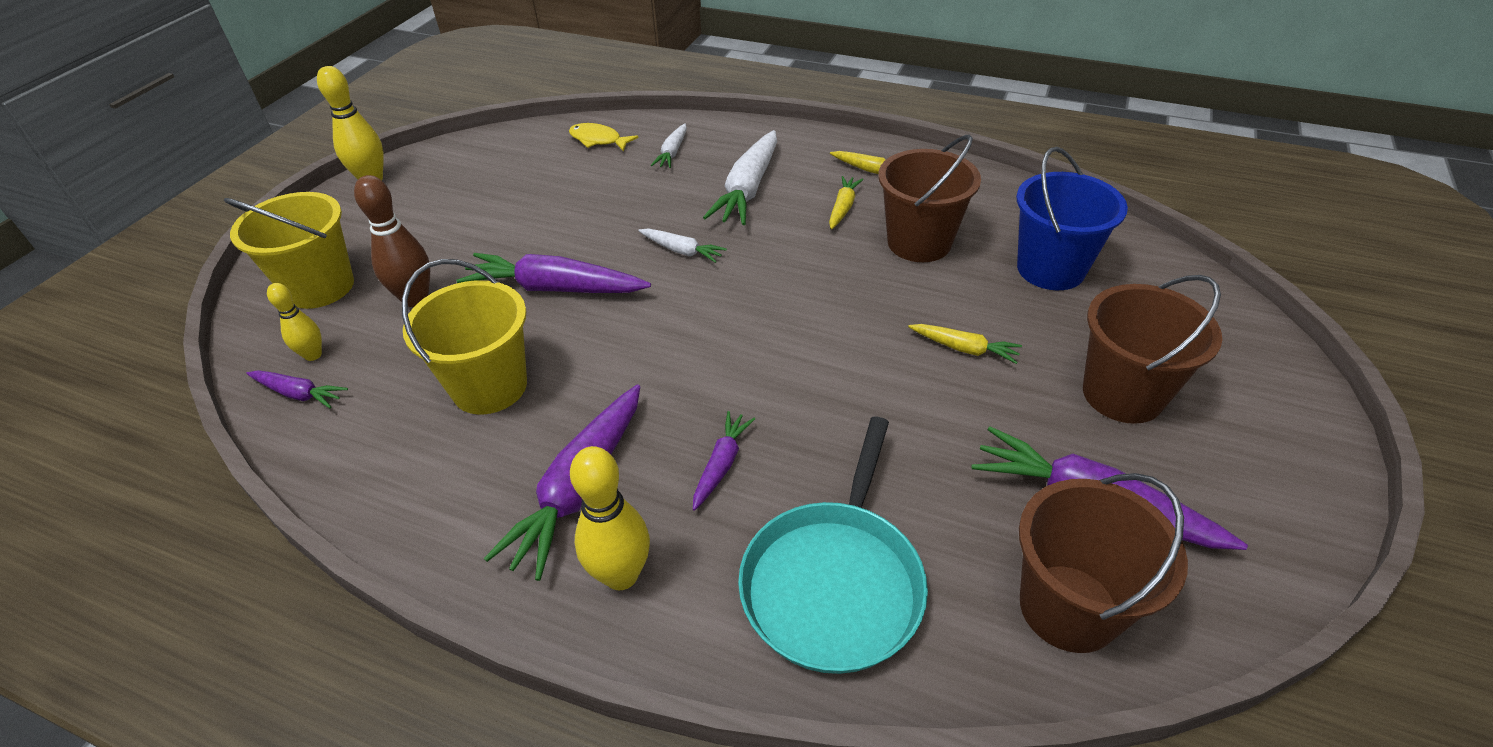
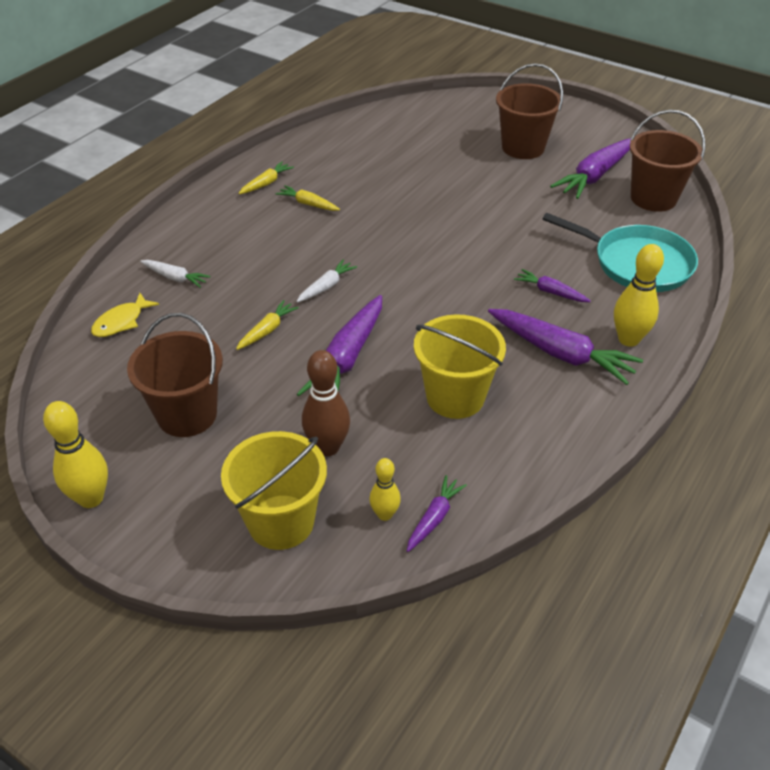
camera: 80 degrees left, 0 degrees up
white carrot [703,130,777,225] -> none
brown bucket [878,135,981,262] -> brown bucket moved to [127,313,223,437]
yellow carrot [908,324,1022,364] -> yellow carrot moved to [236,300,299,350]
blue bucket [1016,147,1128,290] -> none

